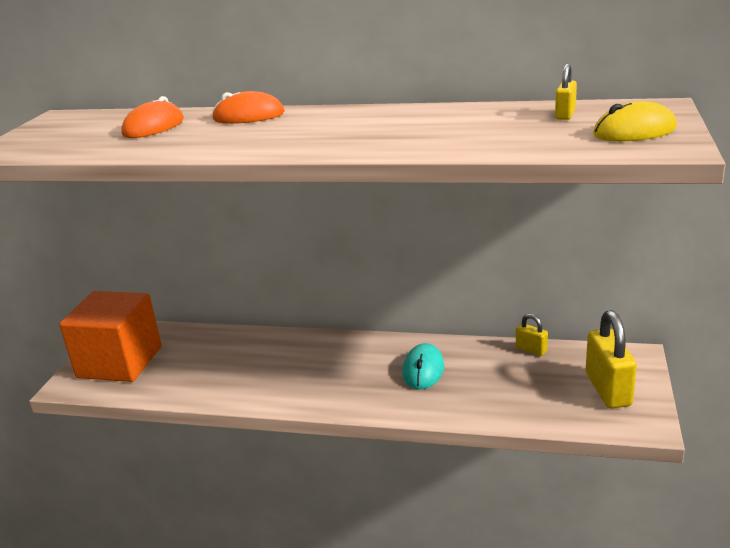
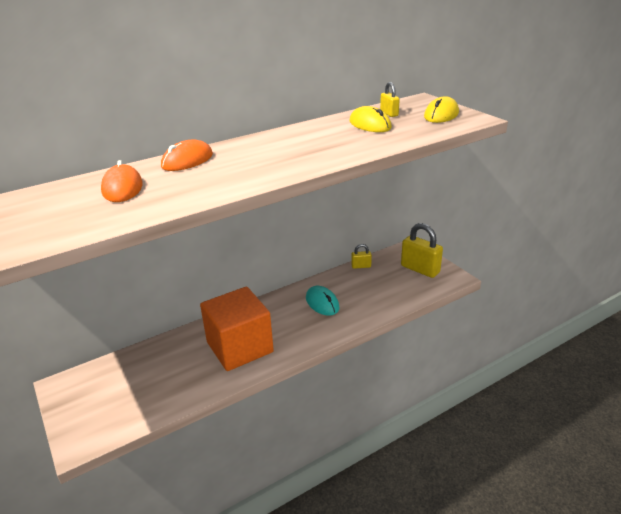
camera: 45 degrees left, 5 degrees up
orange cube [59,291,162,382] -> orange cube moved to [200,287,274,371]
none -> yellow mouse [350,106,392,132]

